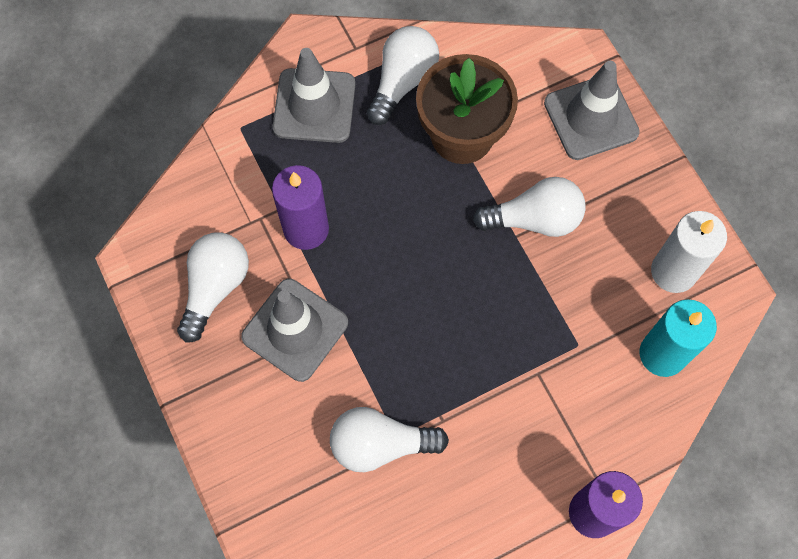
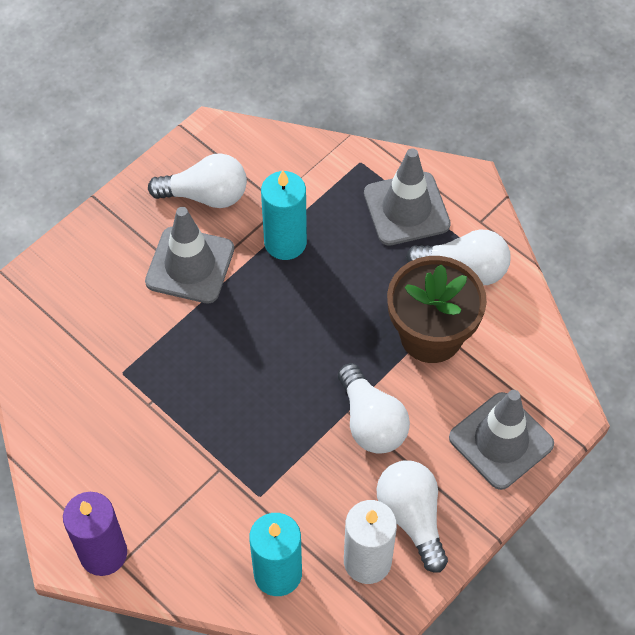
camera: 70 degrees right, 10 degrees down
purple candle [272,165,329,250] -> turquoise candle [261,170,307,260]
white light bulb [330,407,449,472] -> white light bulb moved to [376,460,448,573]

